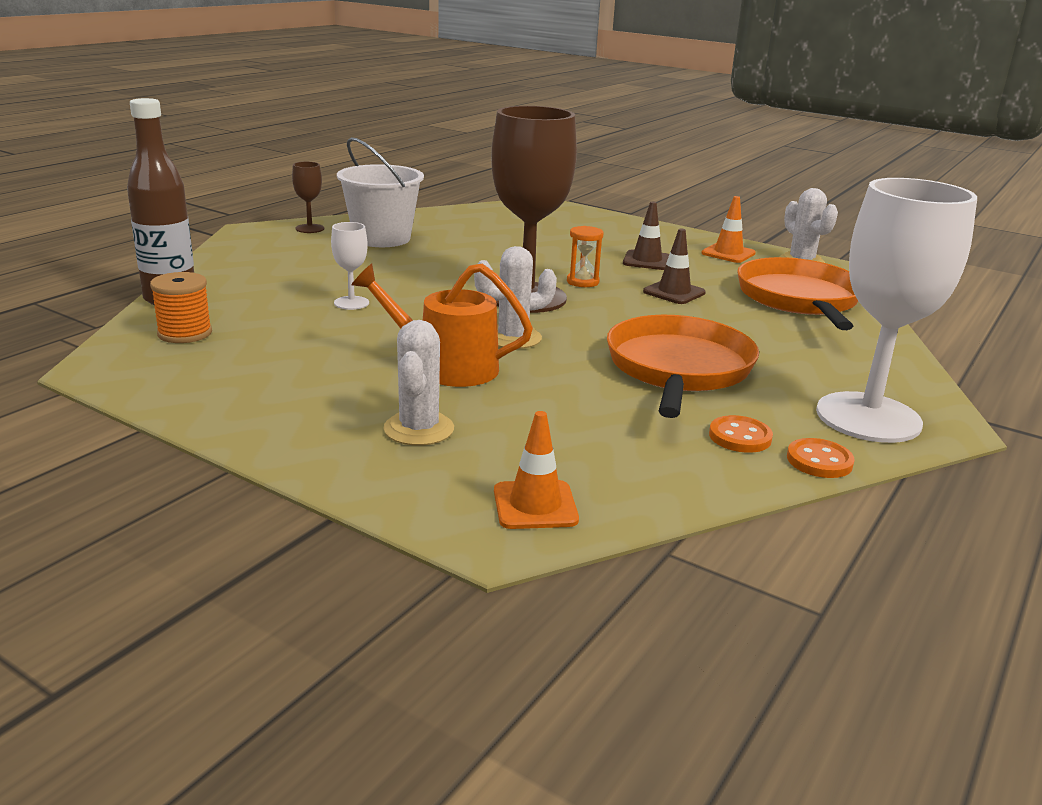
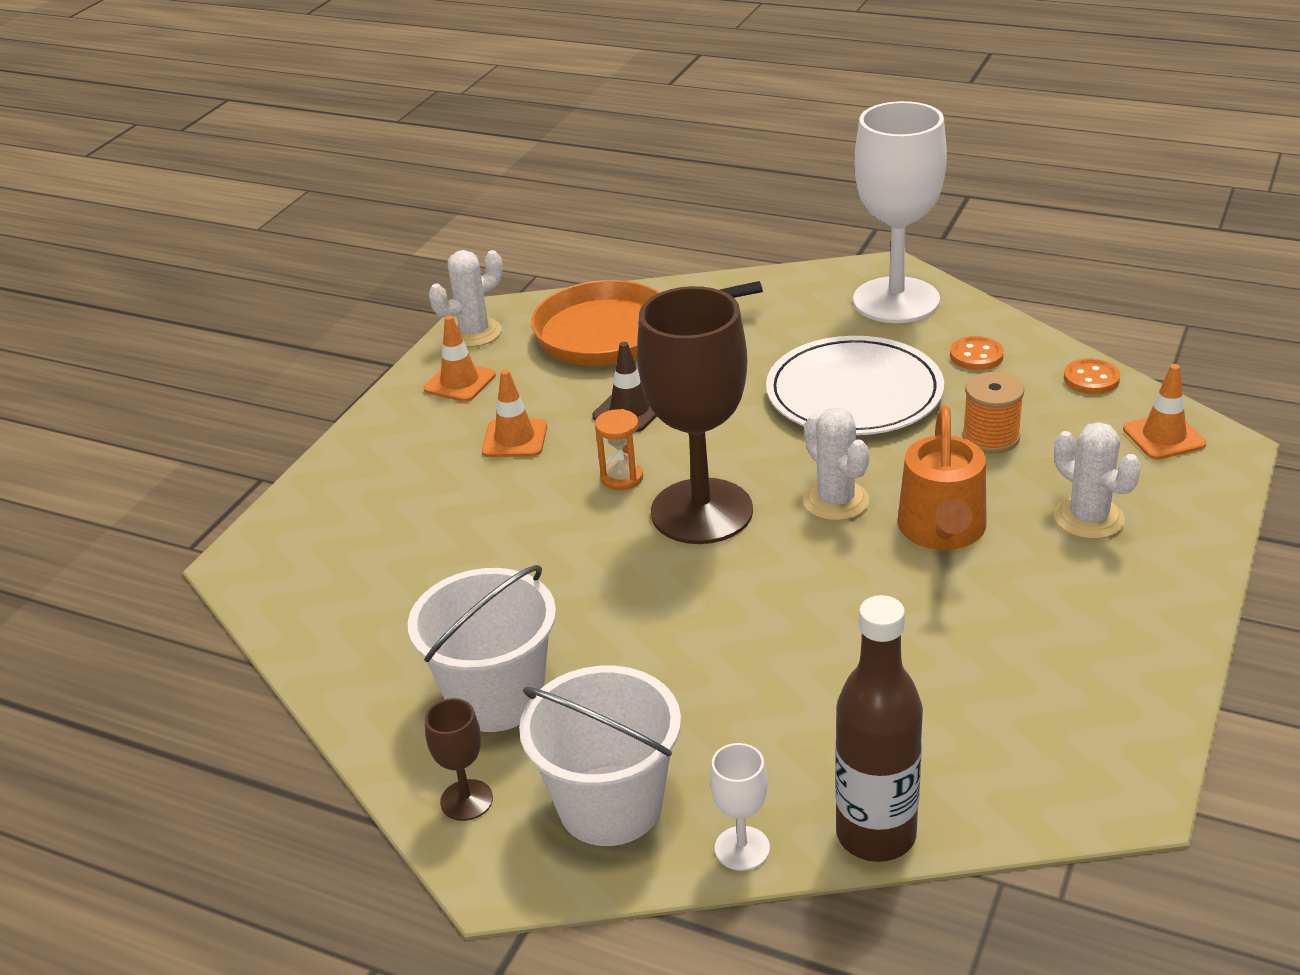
camera: 95 degrees left, 10 degrees up
orange spool [150,272,212,343] -> orange spool moved to [962,372,1024,454]
white goblet [331,222,369,310] -> white goblet moved to [710,743,770,871]
white cactus [383,320,454,446] -> white cactus turned 60 degrees clockwise [1054,422,1141,539]
orange pan [607,315,759,418] -> white plate [766,336,944,435]
brown traffic cone [623,202,669,270] -> orange traffic cone [482,370,547,457]
orange button [787,438,855,478] -> orange button moved to [1064,358,1120,394]
none -> white bucket [519,666,681,846]

